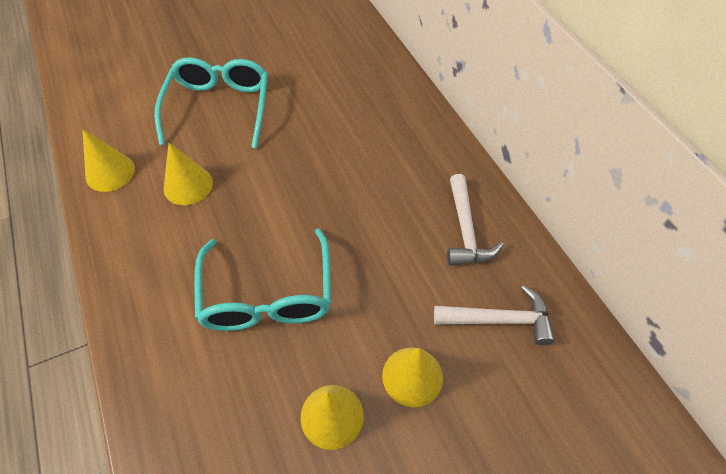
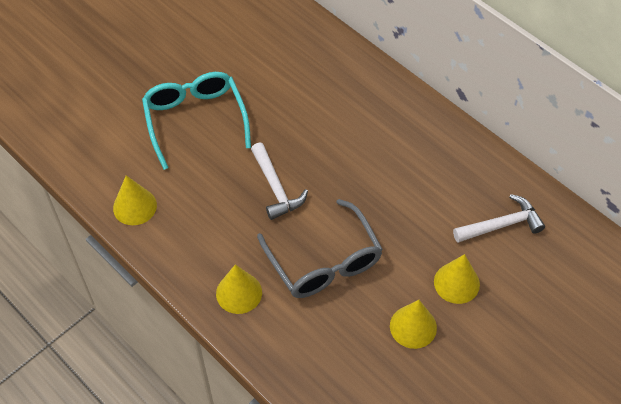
camera: 20 degrees left, 0 degrees up
yellow cone [163,143,213,205] -> yellow cone moved to [216,264,262,314]
turquoise glasses [194,229,331,331] -> grey glasses [257,199,383,298]
white hammer [447,174,503,266] -> white hammer moved to [251,142,308,220]

